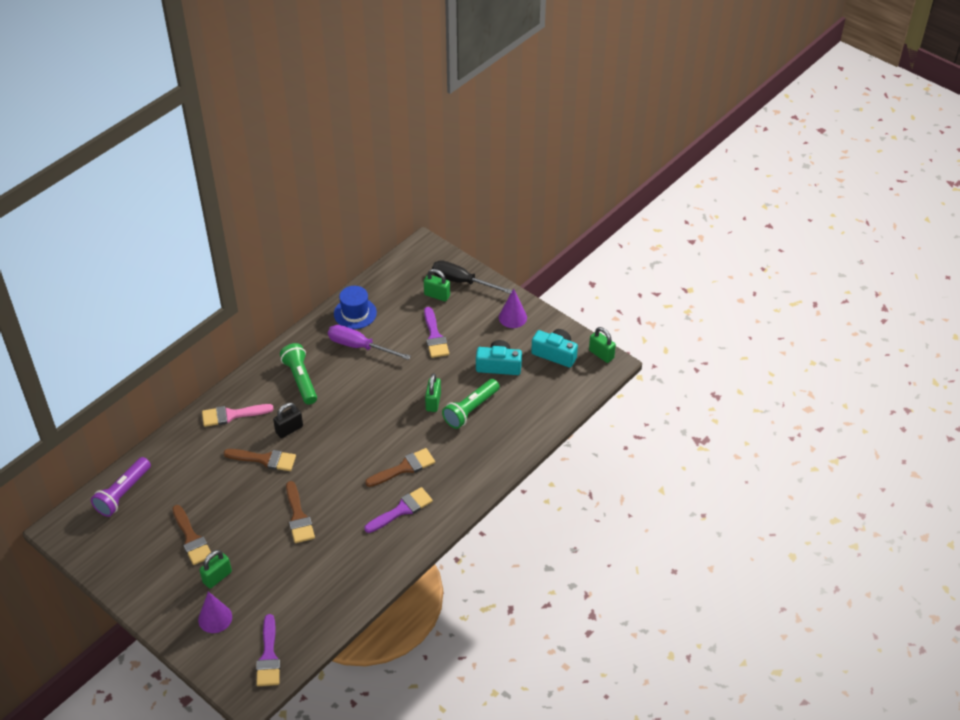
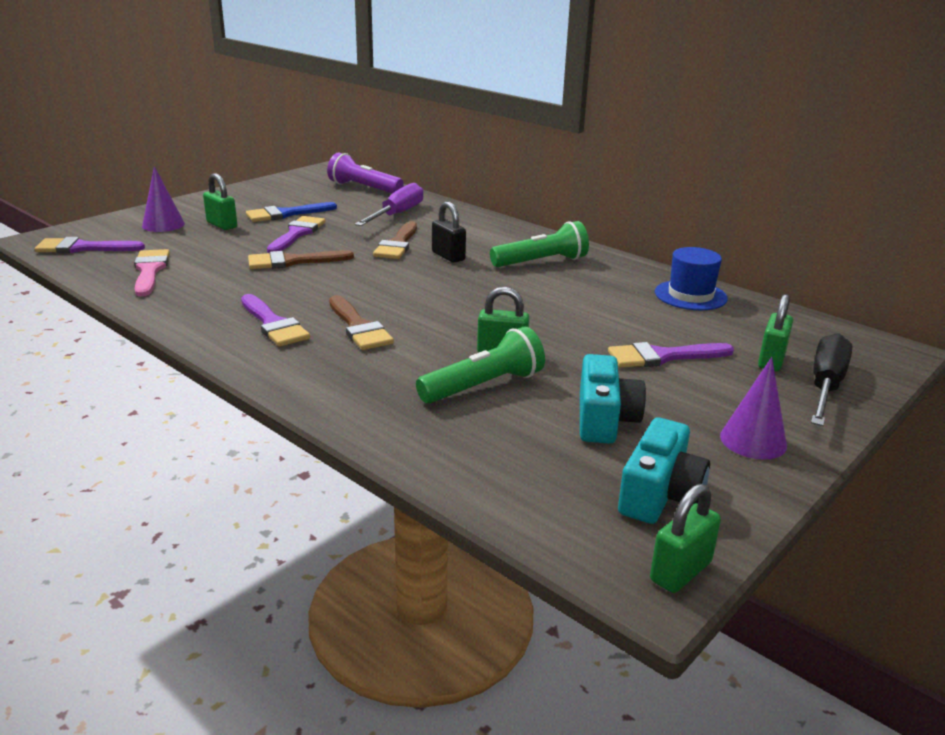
camera: 90 degrees right, 20 degrees down
brown brush [172,505,211,565] -> blue brush [246,202,337,222]
pink brush [202,404,274,427] -> pink brush moved to [134,249,170,297]
purple screwdriver [328,325,411,360] -> purple screwdriver moved to [355,183,423,226]
green flashlight [442,379,500,429] -> green flashlight turned 105 degrees clockwise [416,326,545,404]
none -> purple brush [267,216,325,253]

